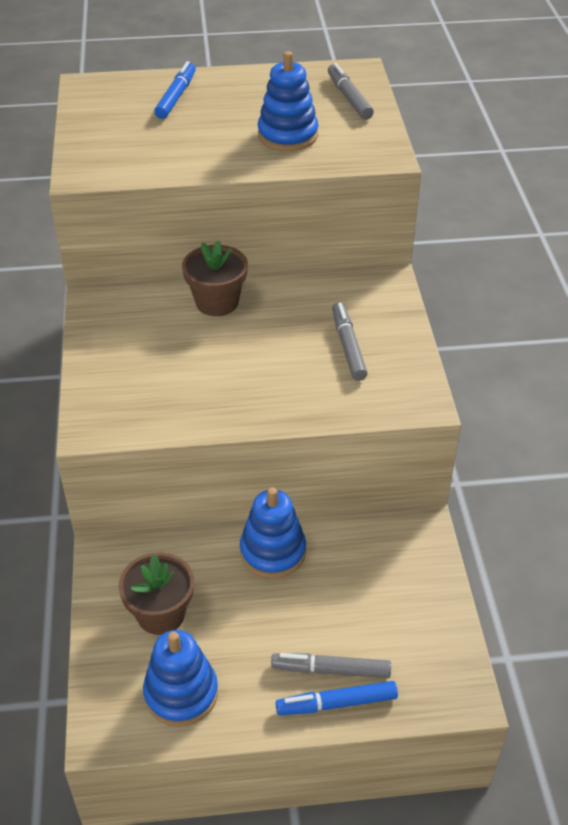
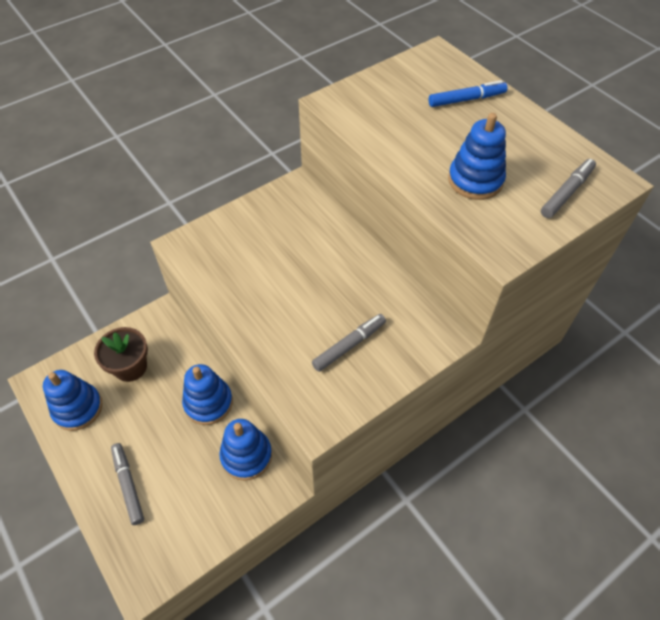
camera: 60 degrees right, 10 degrees up
brown flower pot [182,241,248,316] -> none
blue marker [276,681,398,715] -> none
none -> blue stacking toy [219,419,272,481]

